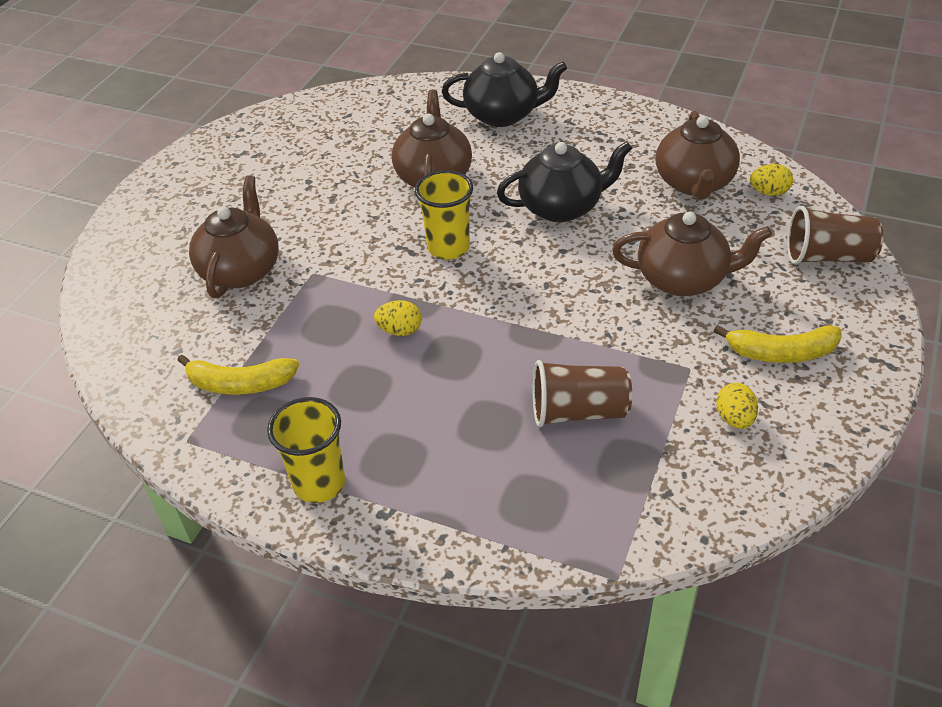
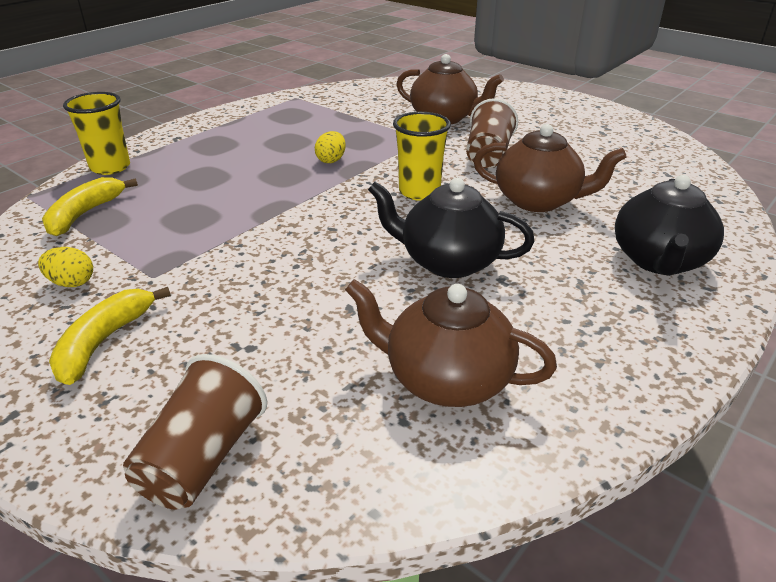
camera: 105 degrees right, 10 degrees down
yellow banana [177,355,299,395] -> yellow banana moved to [42,177,138,236]
yellow cup [267,397,345,503] -> yellow cup moved to [63,92,130,175]
black teapot [497,141,632,222] -> black teapot turned 105 degrees clockwise [368,178,535,278]
brown cup [533,360,632,427] -> brown cup moved to [466,98,518,168]
brown teapot [612,212,772,296] -> none
yellow egg [750,164,793,196] -> none

